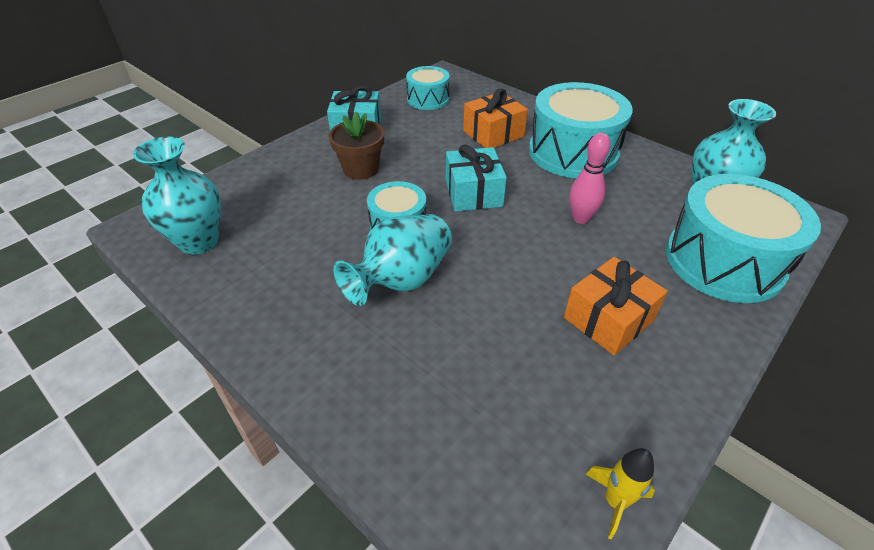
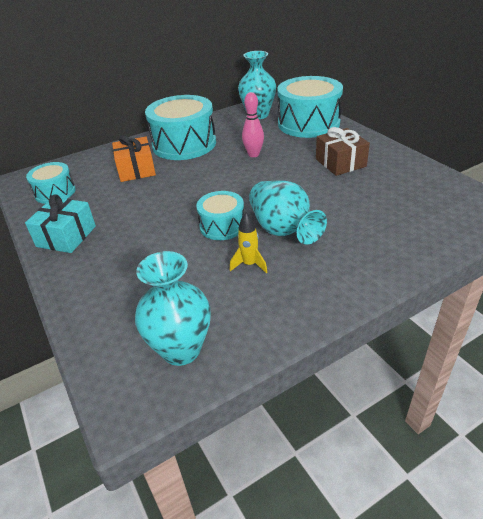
camera: 70 degrees left, 5 degrees down
brown flower pot [329,112,384,180] -> none
turquoise gift [446,144,507,212] -> none
orange gift [564,257,668,355] -> brown gift [316,127,370,176]
yellow rocket [586,448,655,540] -> yellow rocket moved to [230,213,267,273]

